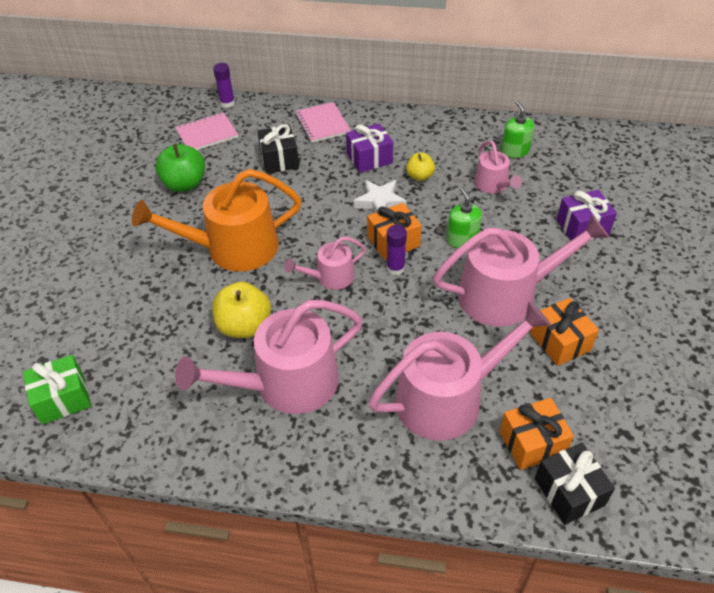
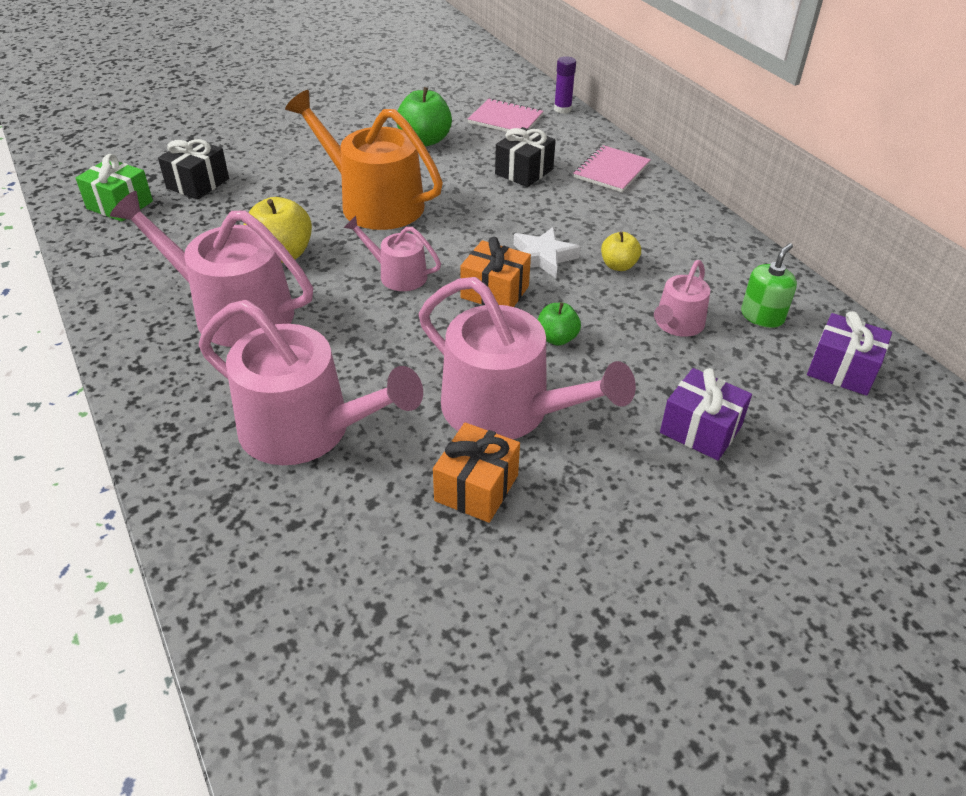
camera: 50 degrees right, 5 degrees down
purple gift [346,123,393,173] -> purple gift moved to [807,311,892,396]
purple glue stick [387,225,407,275] -> none
green soap dispenser [446,187,482,248] -> green apple [538,303,581,346]
orange gift [500,398,574,470] -> none
black gift [535,443,615,525] -> black gift moved to [158,138,229,200]

